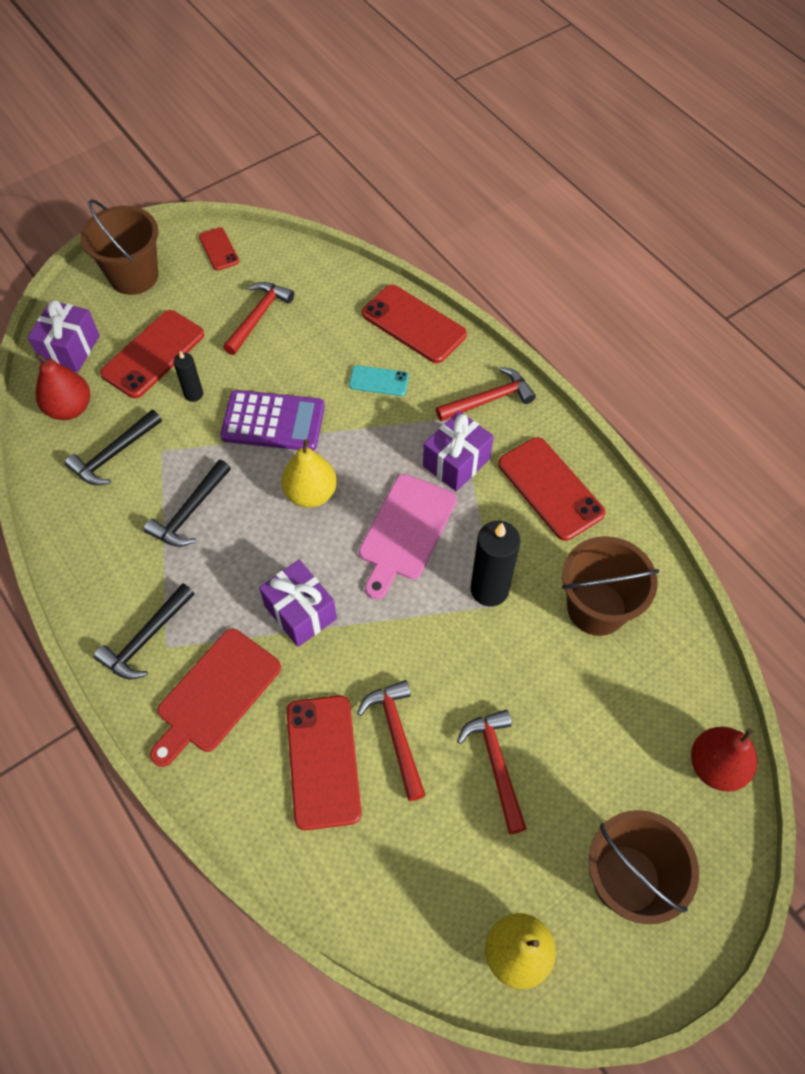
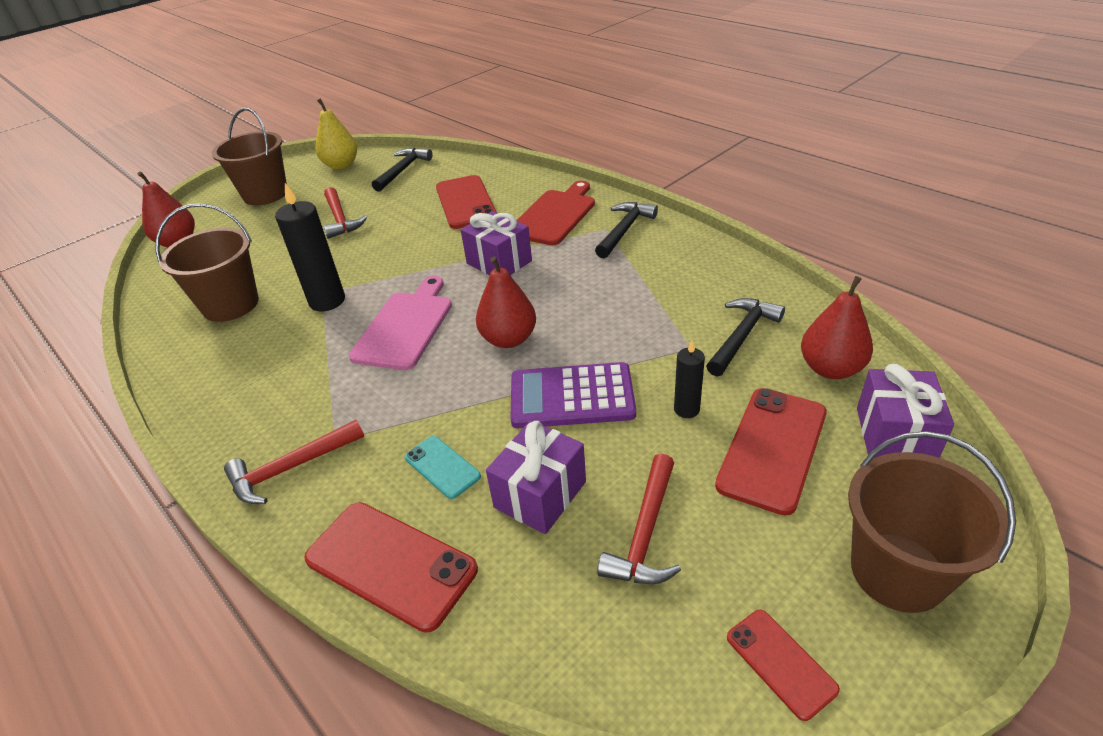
camera: 175 degrees right, 20 degrees down
black hammer [144,460,231,547] -> black hammer moved to [372,148,432,192]
yellow pear [281,439,337,508] -> red pear [476,256,536,348]
turquoise phone [349,365,409,396] -> turquoise phone turned 45 degrees clockwise [405,436,481,499]
red hammer [357,680,425,801] -> none
purple gift [423,411,494,491] -> purple gift moved to [486,421,586,534]
red phone [498,437,605,541] -> none

